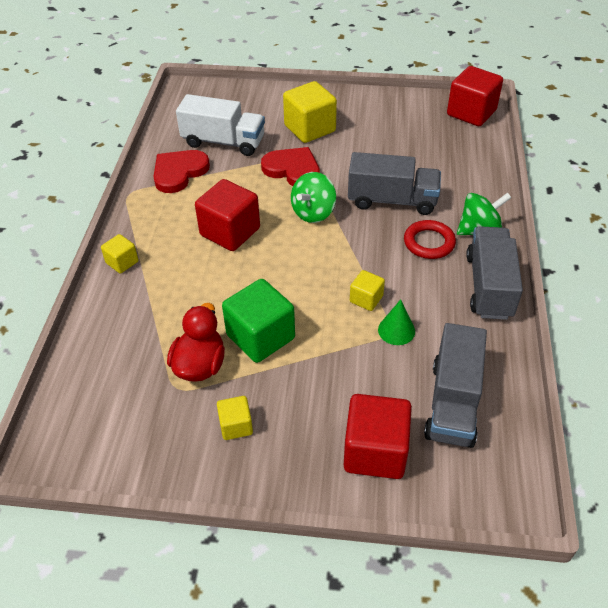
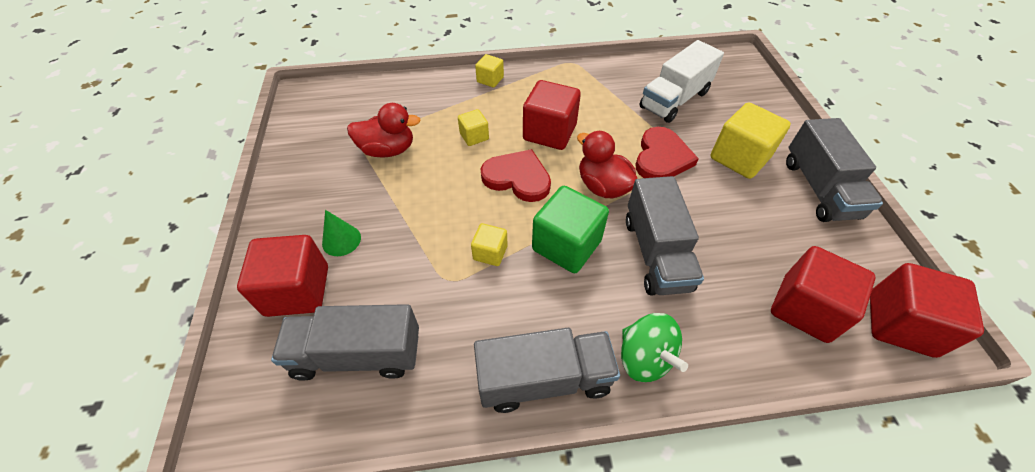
camera: 75 degrees right, 5 degrees up
red heart [153,150,210,193] -> red heart moved to [481,149,551,202]
white truck [176,94,265,156] -> white truck turned 45 degrees clockwise [639,40,724,123]
yellow cube [217,396,253,440] -> yellow cube moved to [458,109,489,146]
green cube [222,279,295,363] -> green cube moved to [532,186,609,273]
green spinning top [291,172,336,223] -> red duck [577,131,637,198]
green cone [378,299,415,345] -> green cone moved to [322,210,361,256]
red ring [404,220,456,259] -> none
none -> red cube [771,246,876,343]
none -> grey truck [786,118,883,222]

